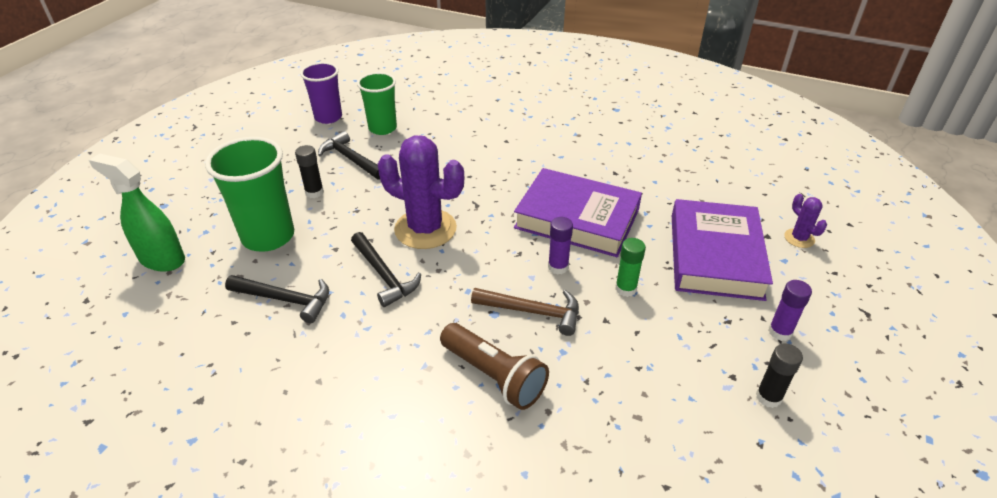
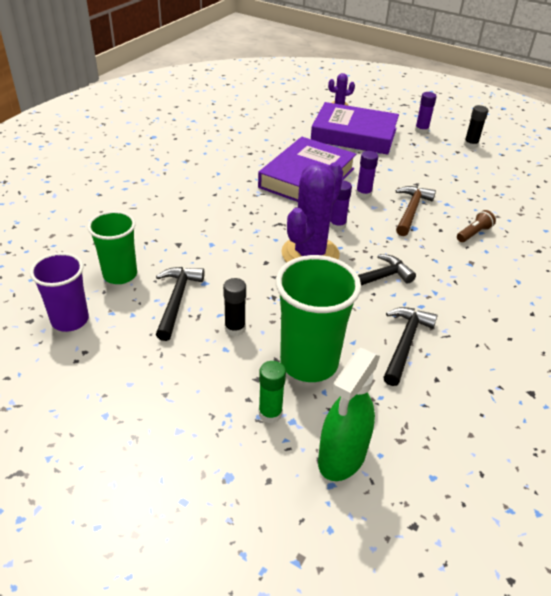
camera: 85 degrees left, 0 degrees up
black hammer [318,131,380,180] -> black hammer turned 135 degrees clockwise [156,267,205,341]
brown flashlight [440,323,549,410] -> brown flashlight [457,210,496,242], size x0.55
green glue stick [615,238,646,297] -> green glue stick moved to [259,361,286,423]
none -> purple glue stick [330,180,352,231]

